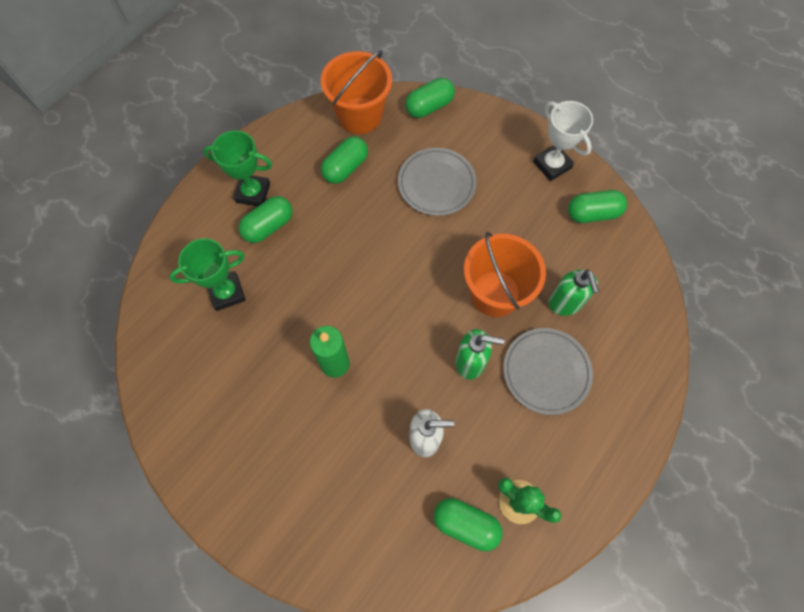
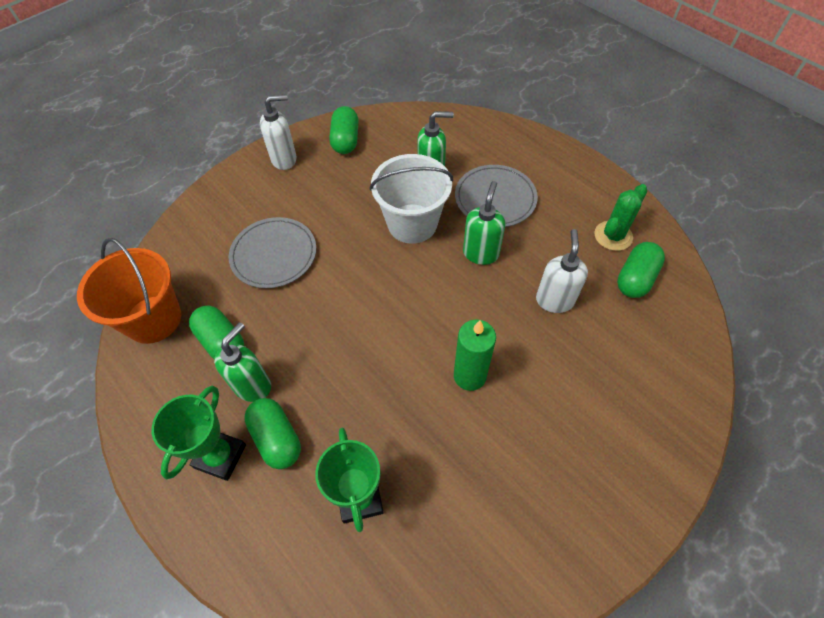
camera: 80 degrees left, 10 degrees down
green capsule [405,78,455,118] -> none
orange bucket [464,232,546,317] -> white bucket [370,154,453,244]
white trophy [533,101,593,181] -> white soap dispenser [260,94,297,170]
none -> green soap dispenser [214,322,271,402]

